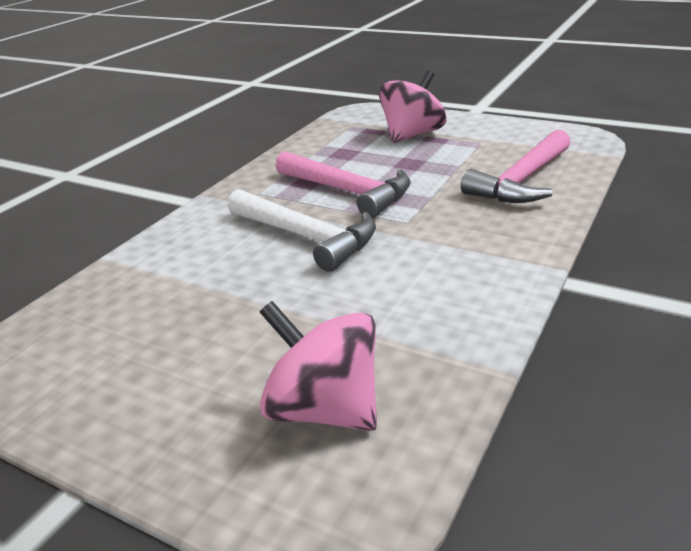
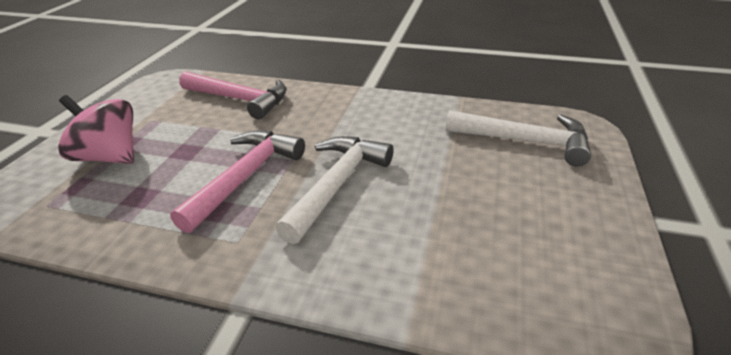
camera: 105 degrees left, 5 degrees up
pink spinning top [260,301,377,431] -> white hammer [446,110,591,167]

